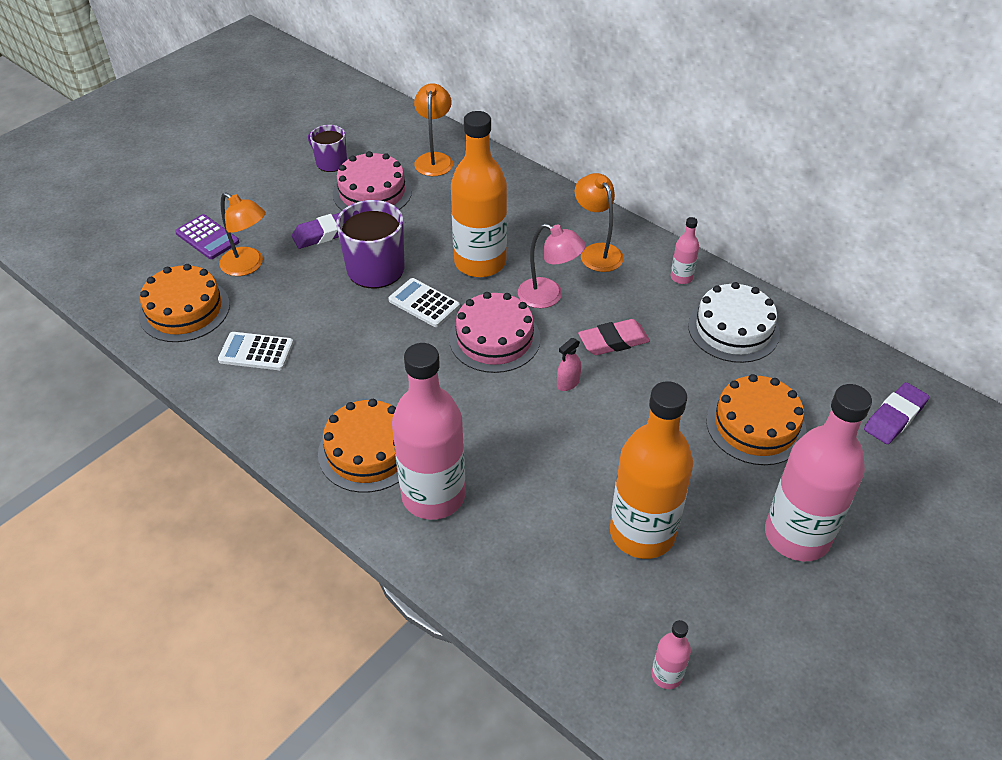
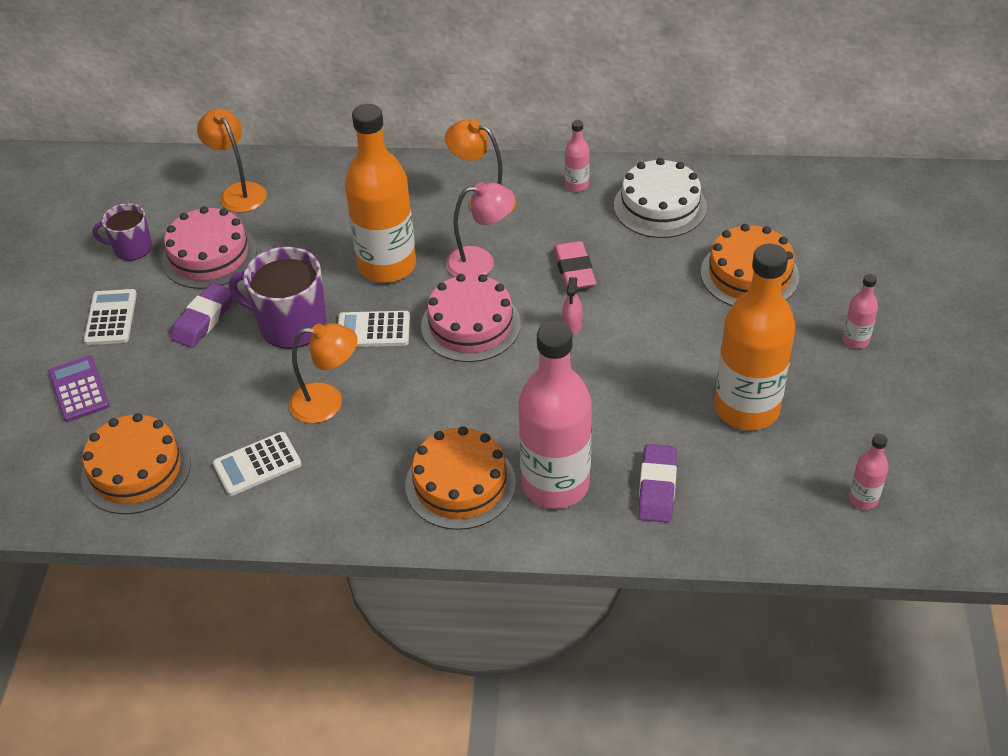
camera: 35 degrees left, 0 degrees up
purple calculator [175,214,239,259] -> purple calculator turned 120 degrees counterclockwise [48,356,110,422]
orange lamp [219,192,266,276] -> orange lamp moved to [289,323,357,423]
pink eraser [578,319,650,355] -> pink eraser turned 45 degrees counterclockwise [554,241,596,289]
pink bottle [765,384,872,561] -> pink bottle [842,274,878,349], size x0.43
purple eraser [864,382,929,444] -> purple eraser moved to [638,444,677,523]
none -> white calculator [84,289,137,345]

